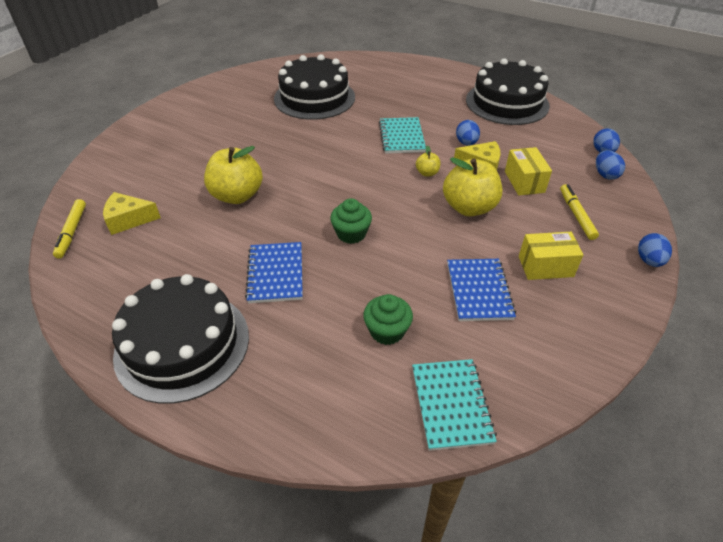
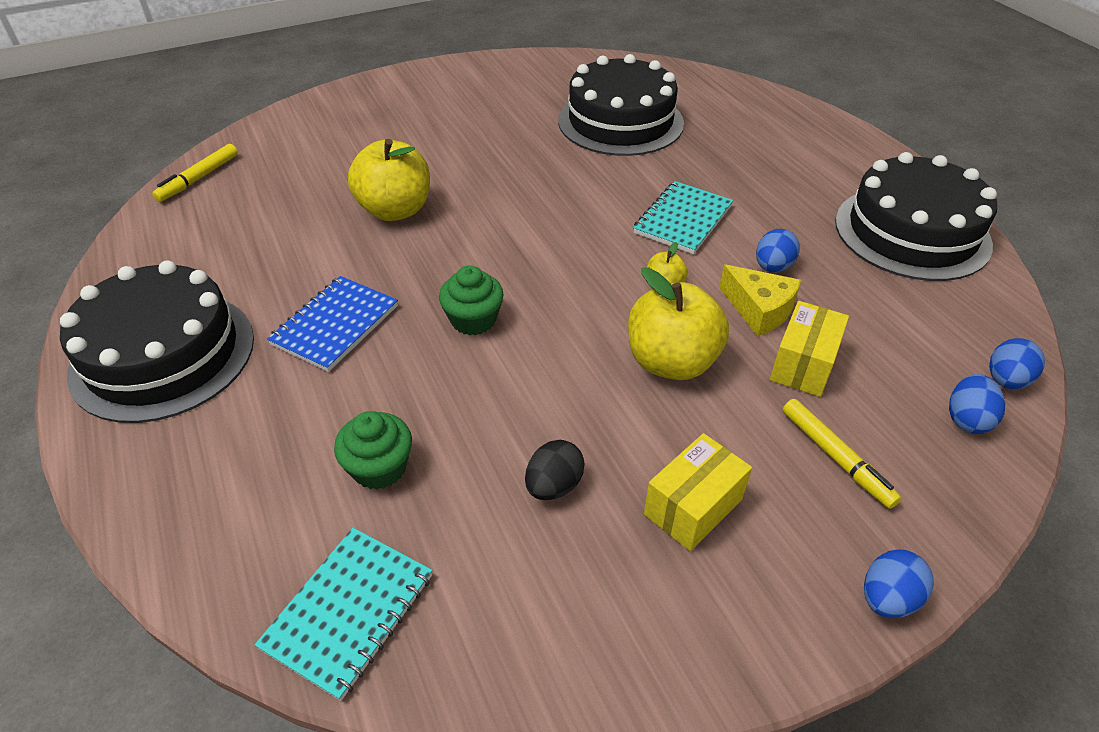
camera: 35 degrees right, 0 degrees up
yellow cheese [103,192,161,235] -> none
blue notebook [447,259,516,321] -> black egg [525,440,585,500]
yellow box [519,232,583,280] -> yellow box turned 75 degrees counterclockwise [644,433,752,551]
yellow marker [560,184,599,240] -> yellow marker turned 120 degrees clockwise [782,399,901,509]

